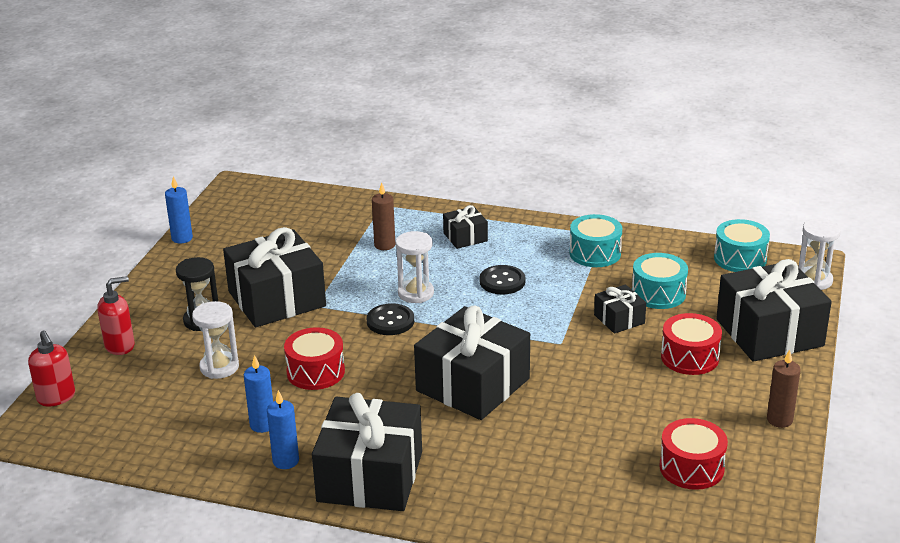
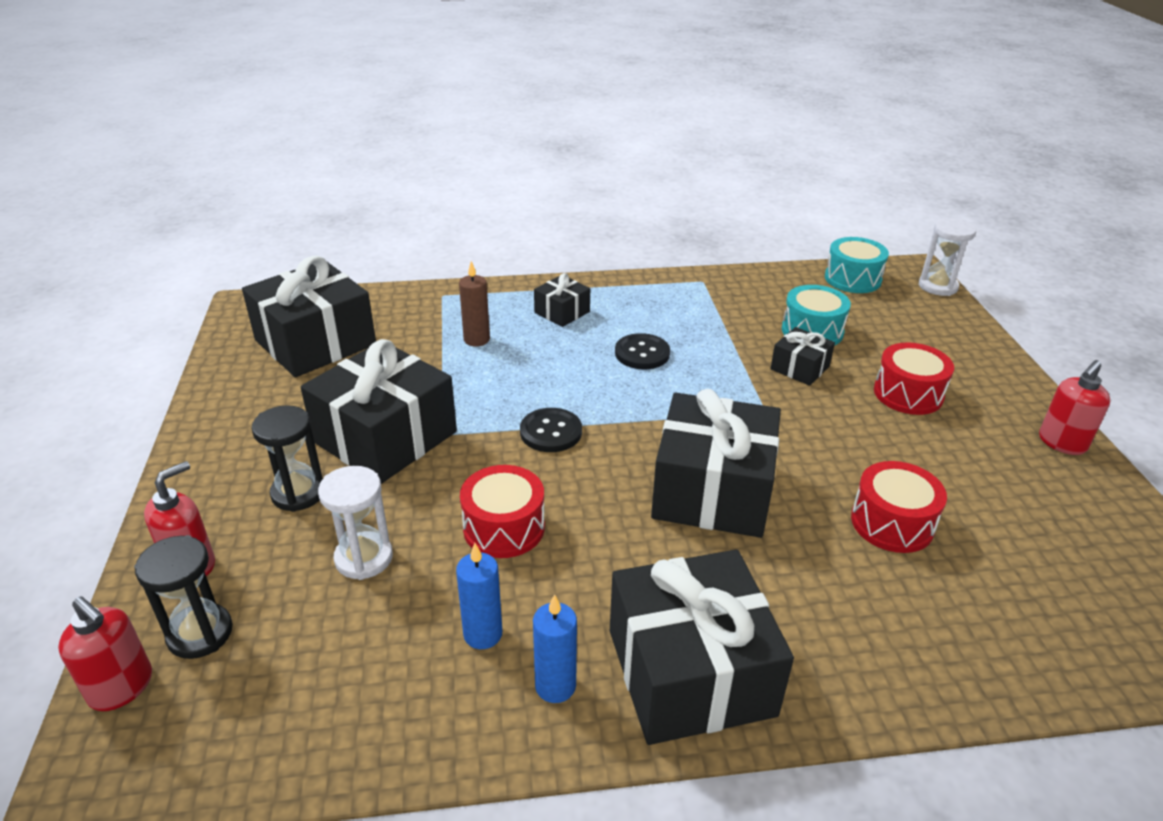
camera: 25 degrees left, 5 degrees up
blue candle [165,176,193,244] -> none
white hourglass [395,231,434,303] -> none
turquoise drum [569,214,622,267] -> none
red drum [660,418,728,490] -> red drum moved to [851,461,947,553]
black gift [716,259,832,362] -> black gift moved to [242,256,376,377]
brown candle [767,349,801,428] -> red soap dispenser [1039,360,1110,455]
none -> black hourglass [134,535,233,659]

